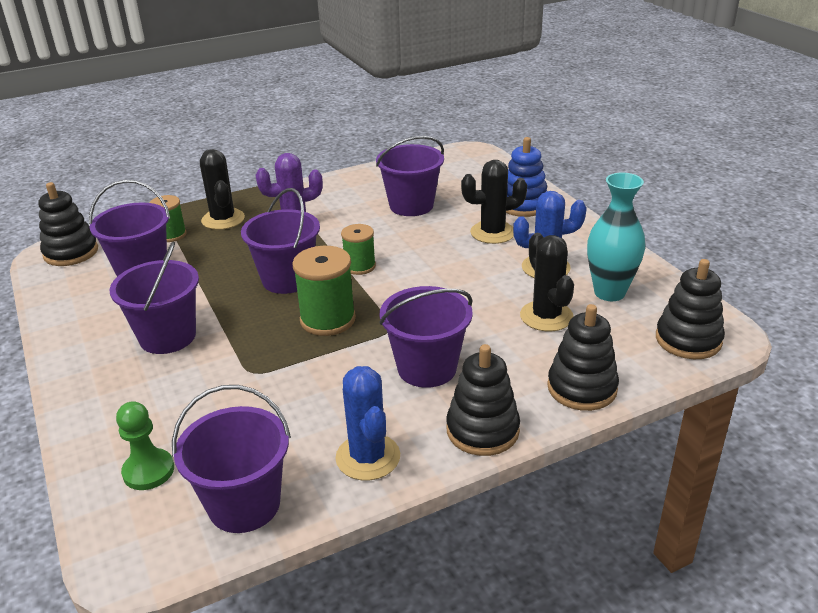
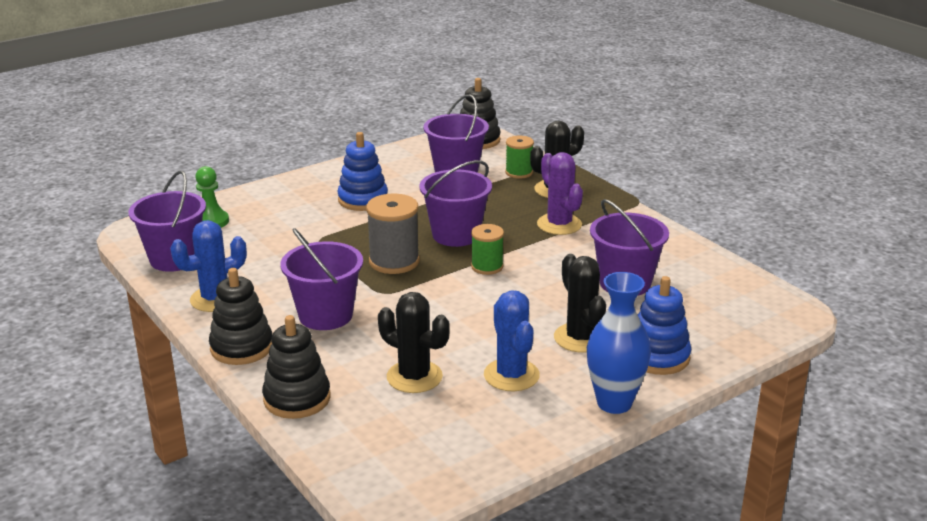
camera: 80 degrees right, 5 degrees down
purple bucket [109,241,199,354] -> blue stacking toy [337,132,388,211]
green spool [292,246,356,336] -> grey spool [366,194,420,274]
black cactus [520,233,574,331] -> black cactus turned 60 degrees clockwise [378,292,450,393]
turquoise vase [587,173,645,301] -> none
black stacking toy [656,259,725,359] -> none
none -> blue vase [587,272,651,414]

